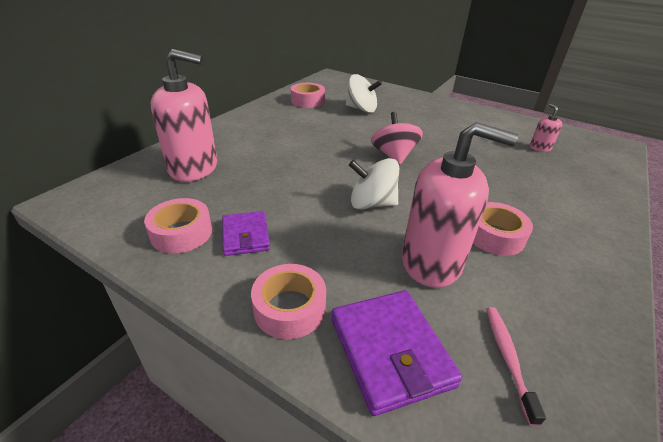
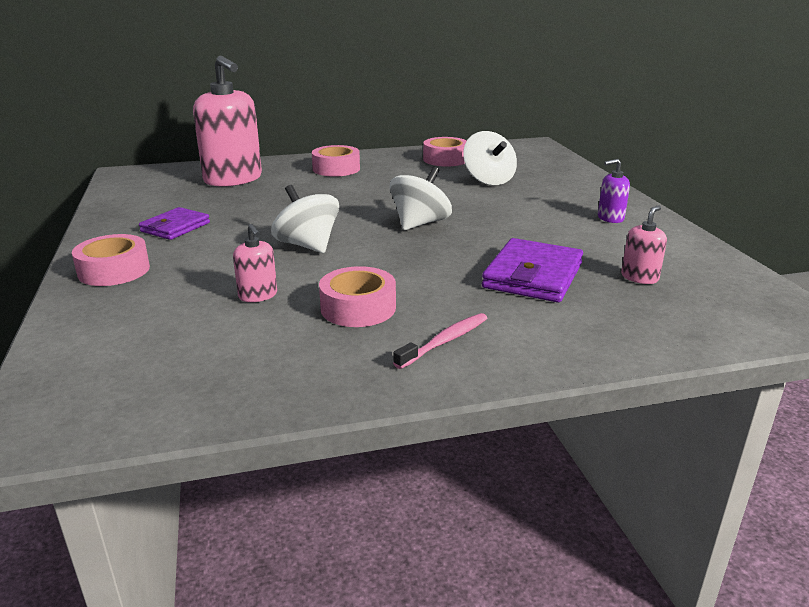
camera: 45 degrees right, 10 degrees down
pink tape [144,198,212,253] -> pink tape moved to [312,145,360,177]
purple wallet [332,290,462,416] -> purple wallet moved to [482,238,583,303]
pink spinning top [371,112,423,165] -> white spinning top [389,167,452,230]
pink soap dispenser [402,122,518,288] -> pink soap dispenser [233,224,277,302], size x0.44
pink toothbrush [486,307,546,426] -> pink toothbrush moved to [393,313,487,369]
none -> purple soap dispenser [598,159,630,223]

